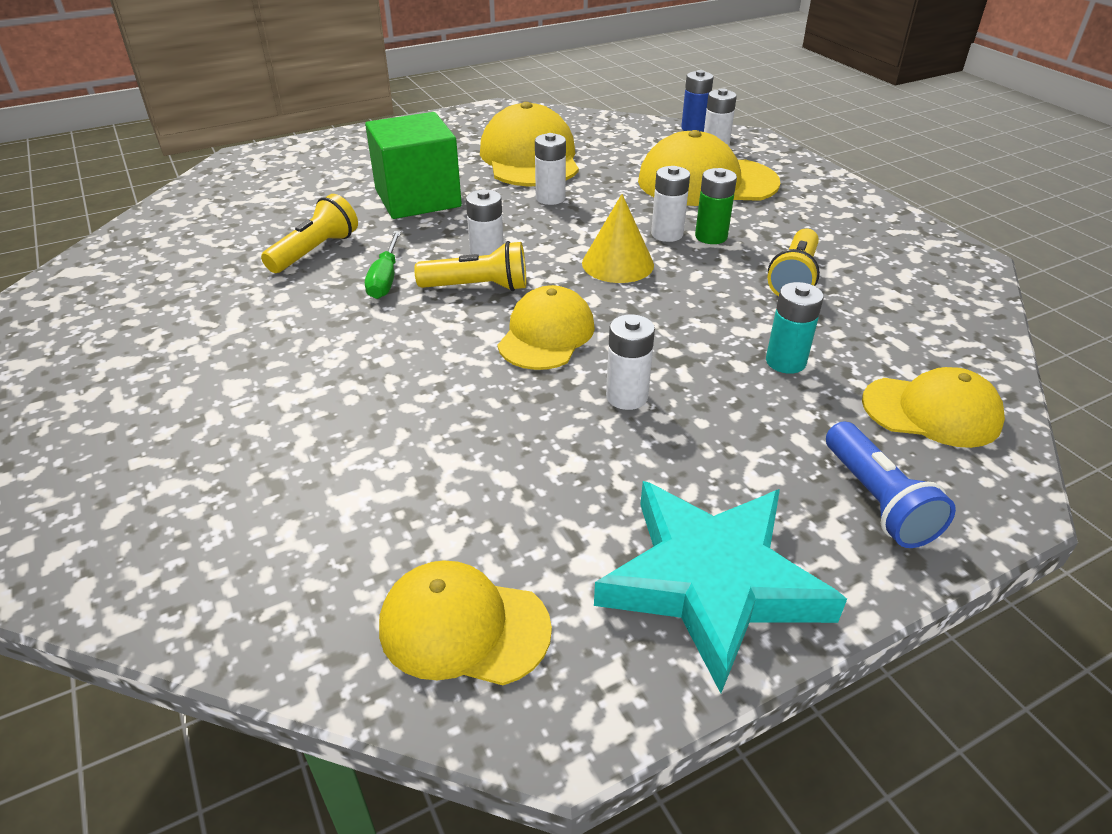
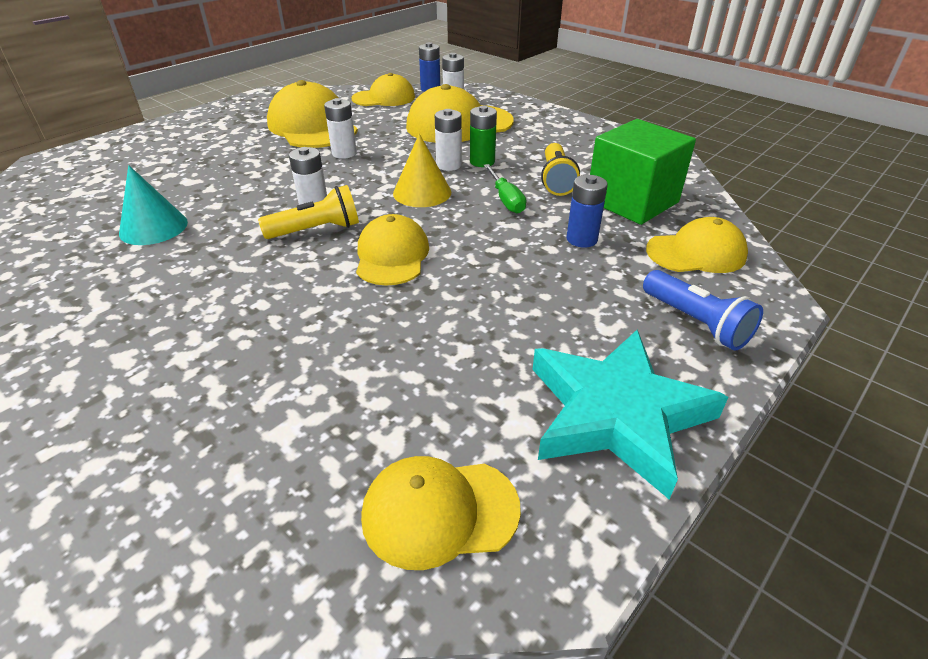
camera: 20 degrees left, 0 degrees up
yellow flashlight [261,194,358,273] -> turquoise cone [119,165,188,245]
green cube [365,112,462,219] -> green cube moved to [590,119,696,225]
green screwdriver [365,231,401,299] -> green screwdriver moved to [484,164,526,214]
white battery [606,314,655,410] -> none
turquoise battery [766,282,823,374] -> blue battery [567,175,608,248]
none -> yellow cap [352,73,415,106]

